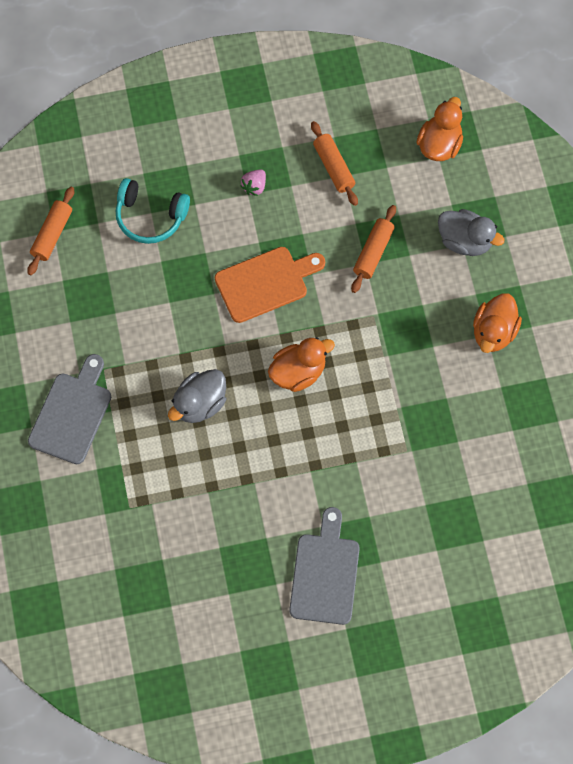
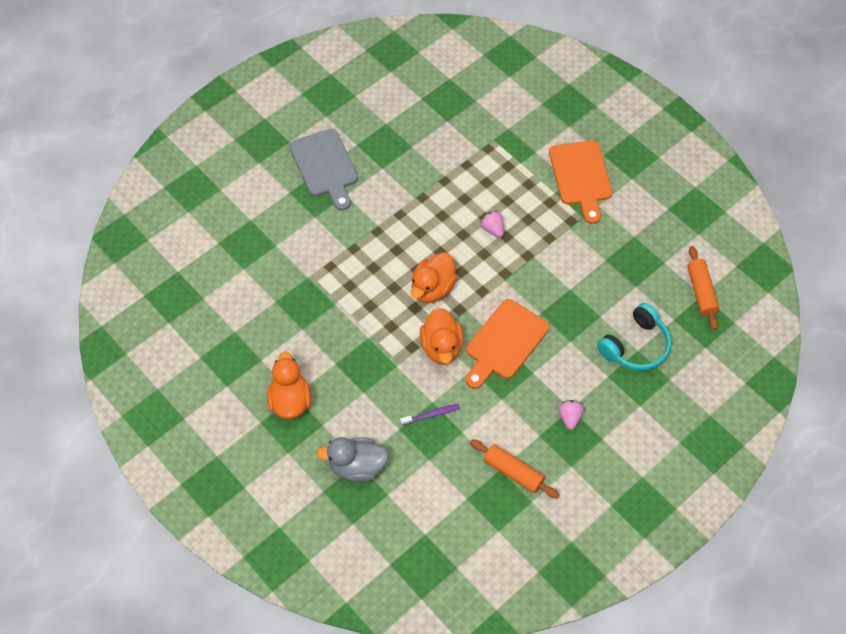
camera: 150 degrees right, 10 degrees down
grey cutting board [28,354,111,464] -> orange cutting board [549,140,612,224]
turquoise headphones [116,178,190,244] -> turquoise headphones turned 150 degrees clockwise [597,303,672,371]
grey duck [168,369,226,423] -> pink strawberry [480,211,504,237]
orange rolling pin [351,205,396,293] -> purple toothbrush [400,404,460,425]
orange duck [417,97,463,161] -> orange duck moved to [420,308,463,365]

